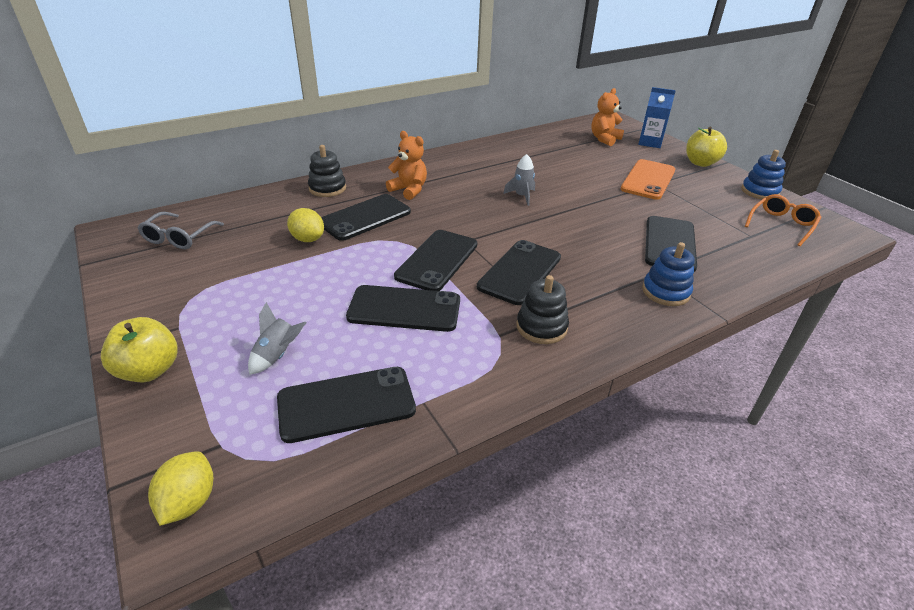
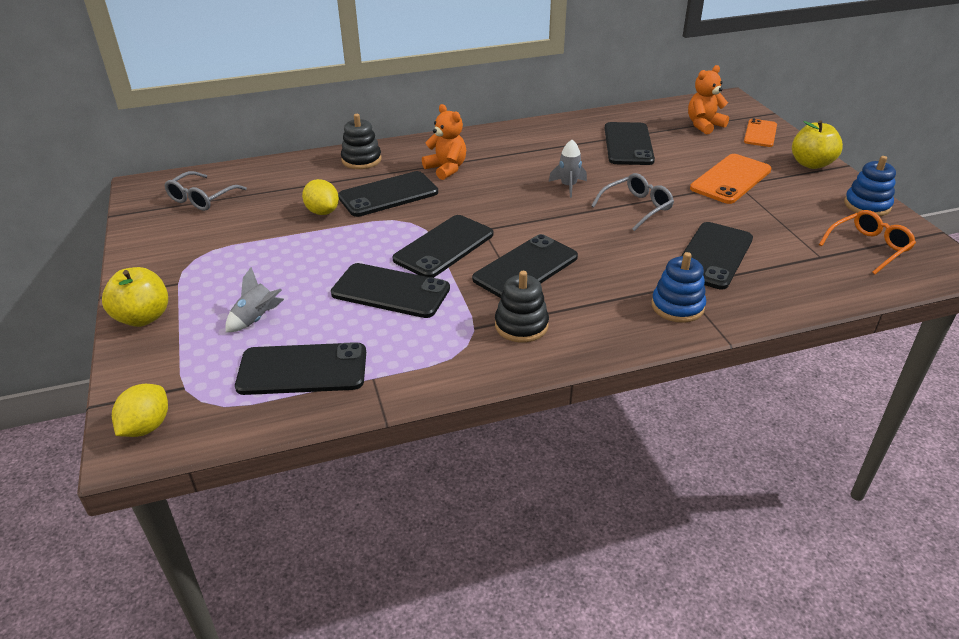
camera: 15 degrees right, 0 degrees up
blue carton [638,87,676,148] -> orange phone [744,118,777,147]
none -> grey glasses [591,173,674,231]
none -> black phone [605,122,655,165]

